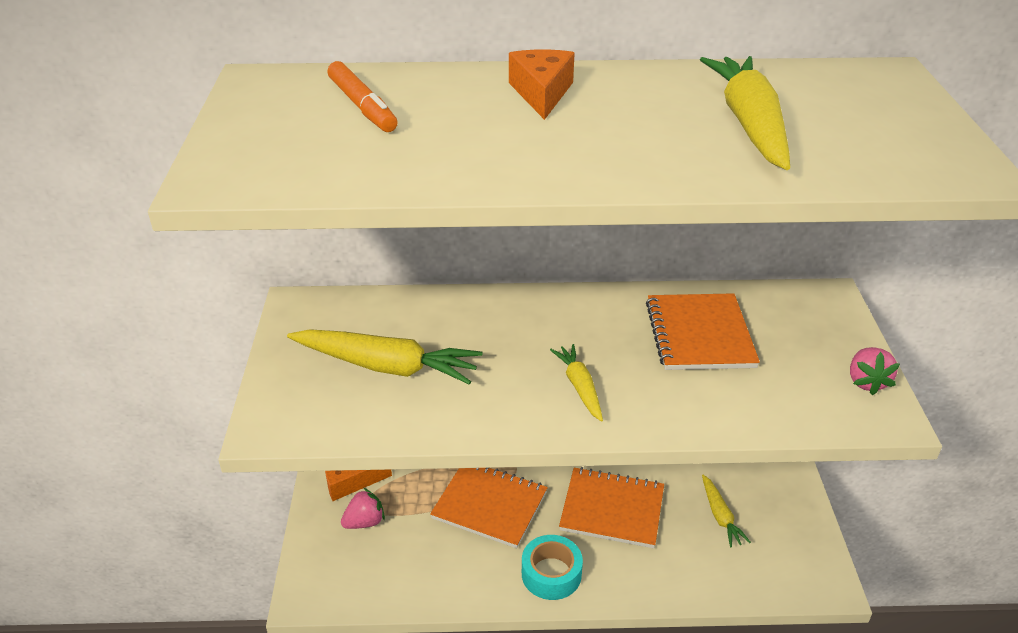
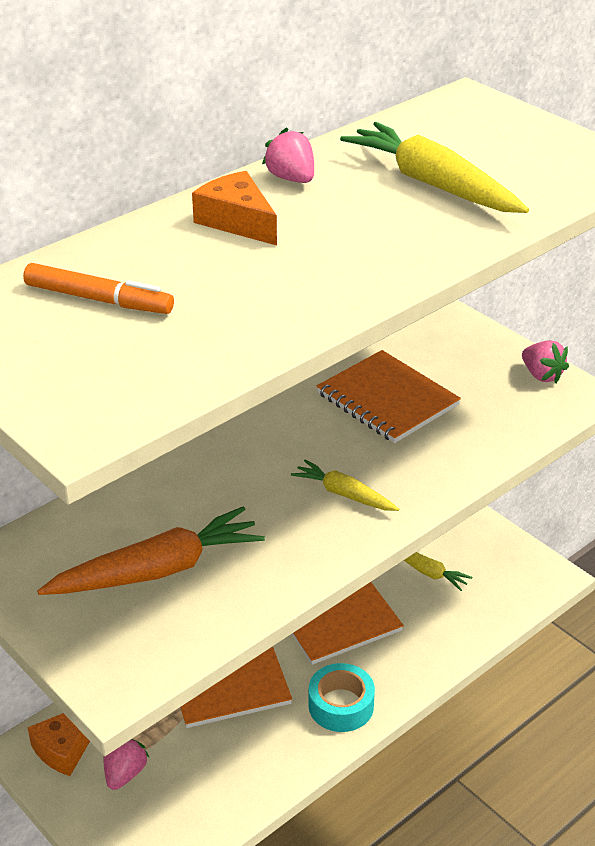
camera: 40 degrees left, 0 degrees up
yellow carrot [287,329,482,385] -> orange carrot [37,506,265,595]
none -> pink strawberry [262,127,314,183]

